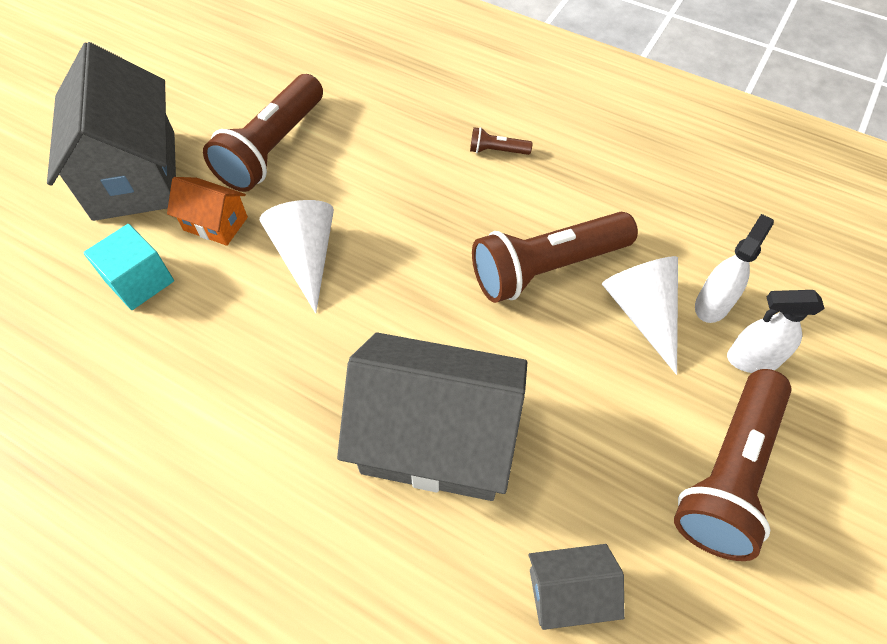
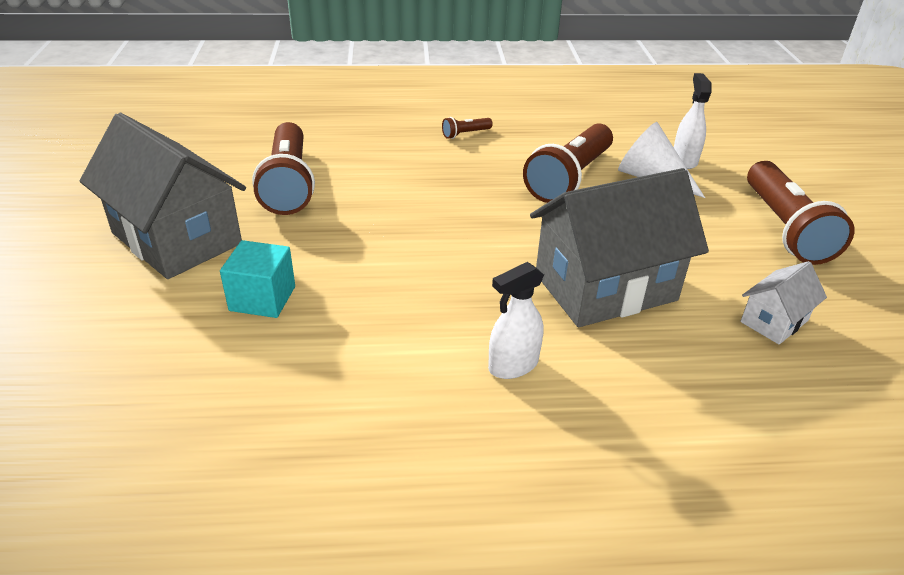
camera: 35 degrees left, 20 degrees down
orange house [167,177,248,246] -> none
white cone [259,200,334,313] -> none
grey house [528,544,625,630] -> white house [740,261,827,345]
white spray bottle [727,290,825,373] -> white spray bottle moved to [488,262,544,379]

